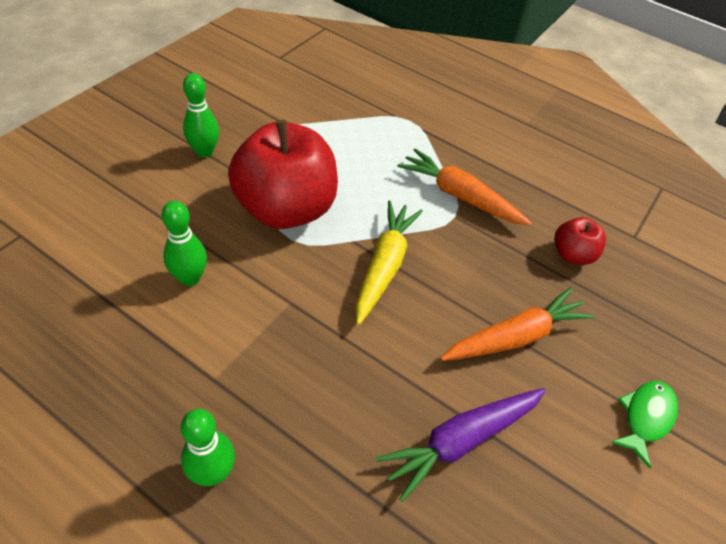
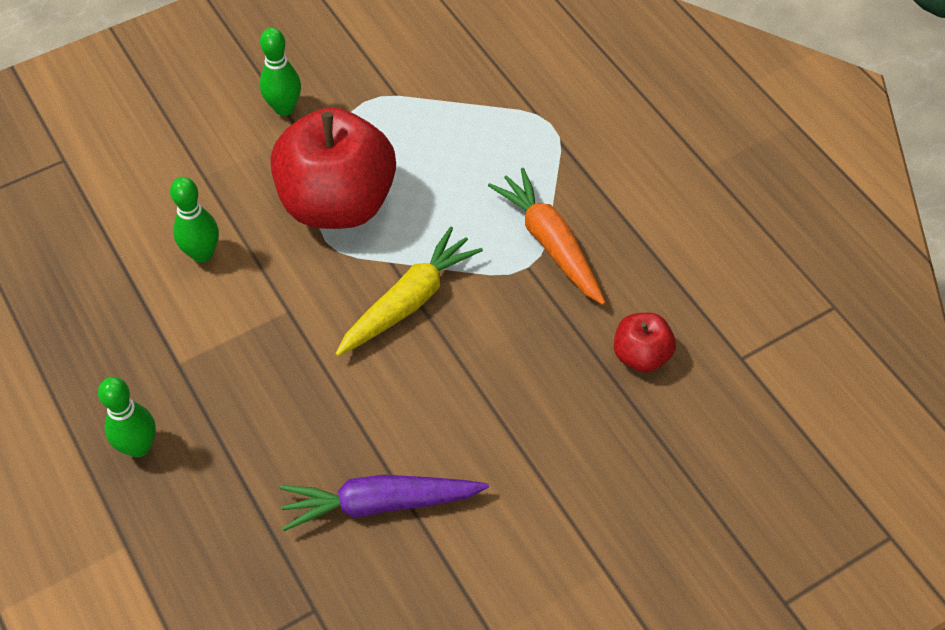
camera: 30 degrees right, 5 degrees up
orange carrot [440,287,595,361] -> none
green fish [611,381,678,468] -> none

